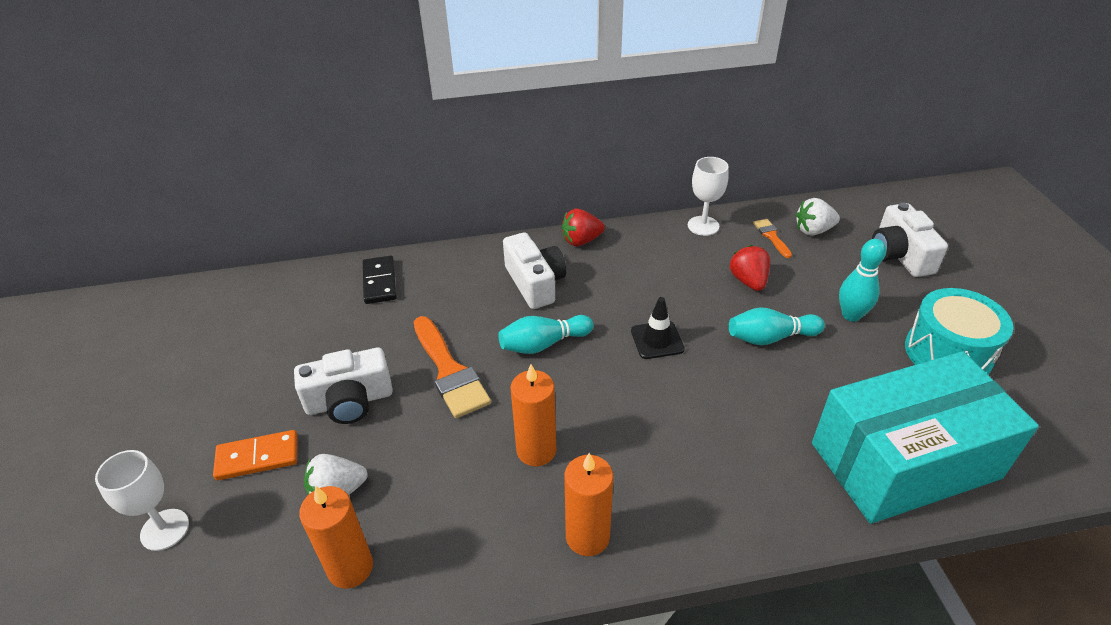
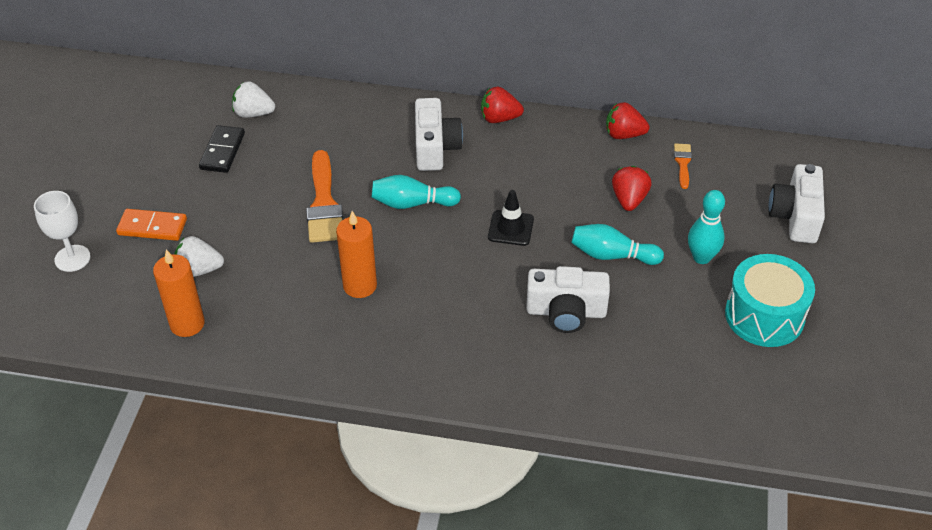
camera: 20 degrees right, 5 degrees up
white camera [294,347,393,424] -> white camera moved to [526,266,610,333]
black domino [363,256,397,304] -> black domino moved to [199,125,245,173]
orange candle [564,453,613,556] -> none
white goblet [688,157,729,236] -> red strawberry [606,102,649,139]
white strawberry [796,198,840,236] -> white strawberry moved to [232,81,275,118]
turquoise box [812,351,1039,524] -> none

